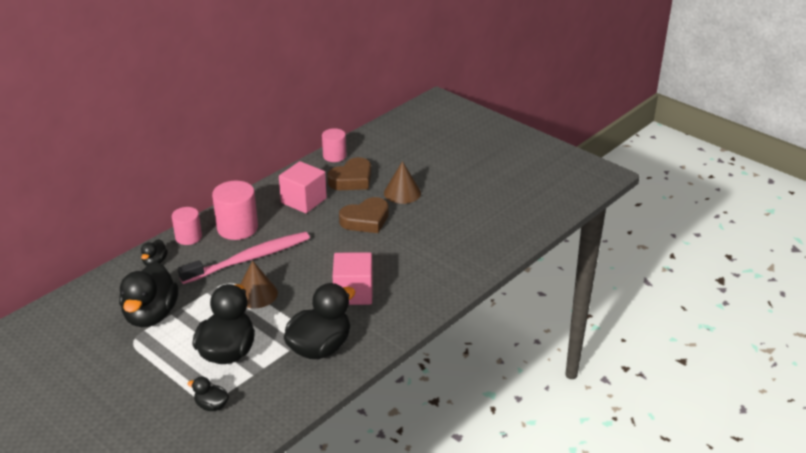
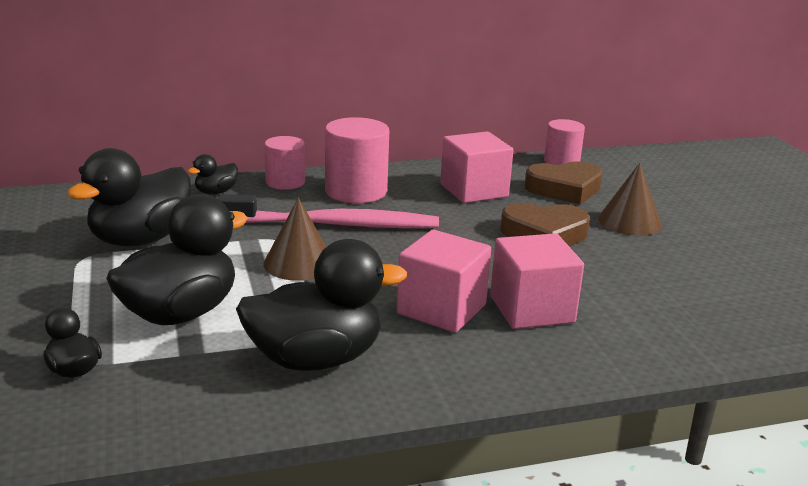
camera: 30 degrees right, 10 degrees down
none -> pink cube [490,233,584,329]

